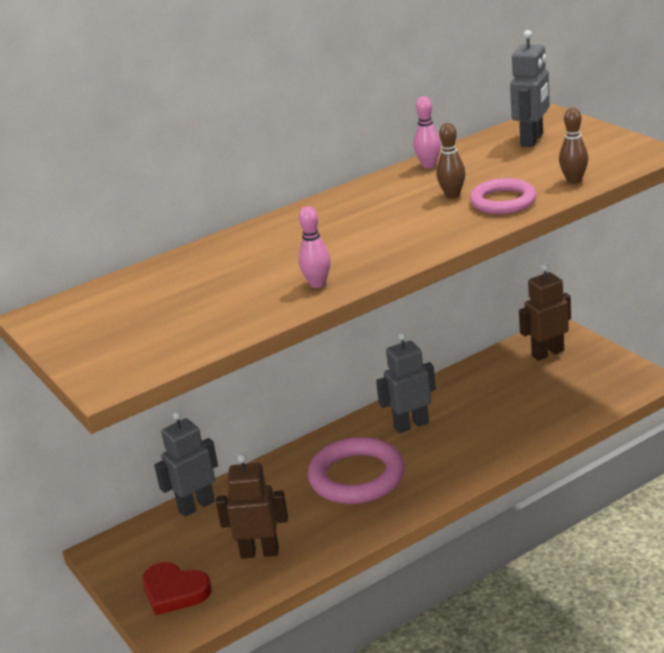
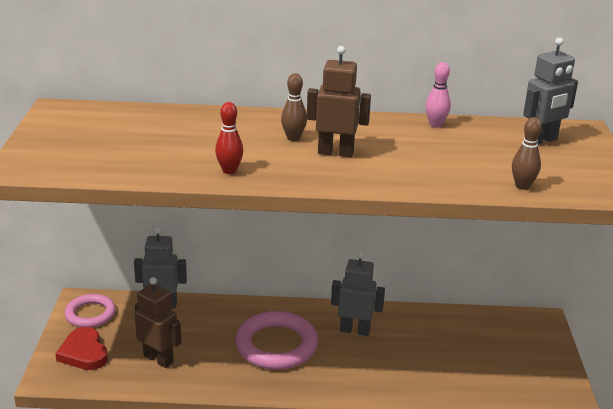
camera: 30 degrees right, 0 degrees up
pink bowling pin [298,206,331,288] -> red bowling pin [215,102,243,174]
brown bowling pin [437,123,465,198] -> brown bowling pin moved to [281,73,307,141]
pink ring [470,178,536,214] -> pink ring moved to [65,294,116,328]
brown robot [519,264,571,361] -> brown robot moved to [307,46,371,157]

